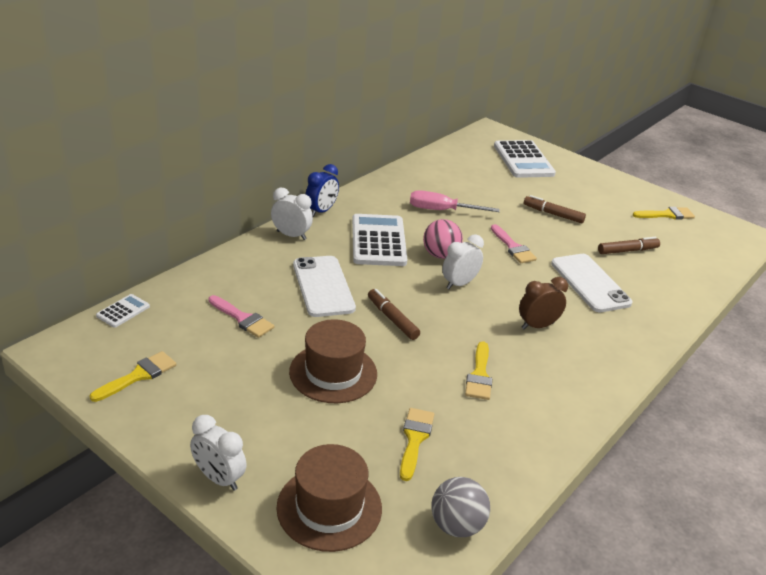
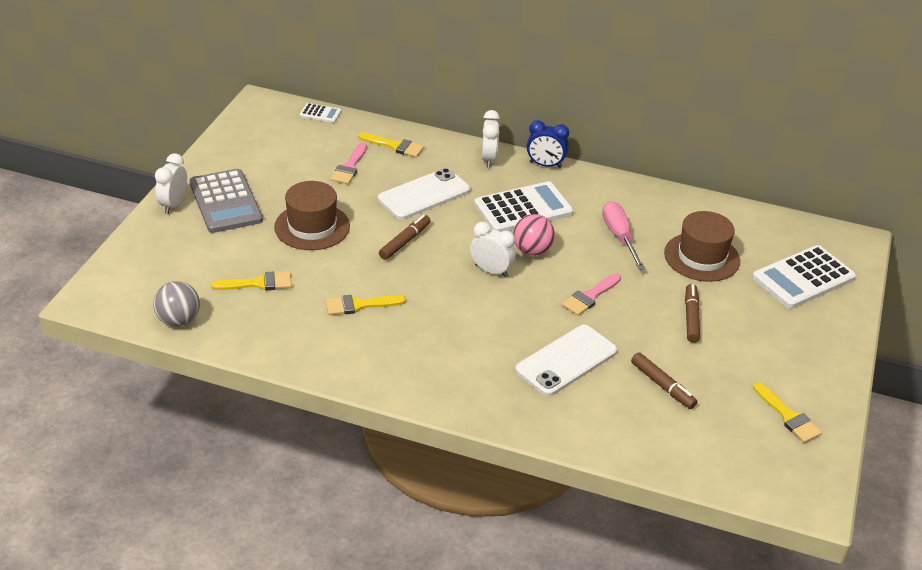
camera: 70 degrees right, 5 degrees up
yellow brush [89,351,177,402] -> yellow brush moved to [358,132,424,157]
brown hat [276,444,382,552] -> brown hat moved to [664,211,740,282]
brown clock [519,277,568,329] -> none
none -> grey calculator [189,169,263,233]

